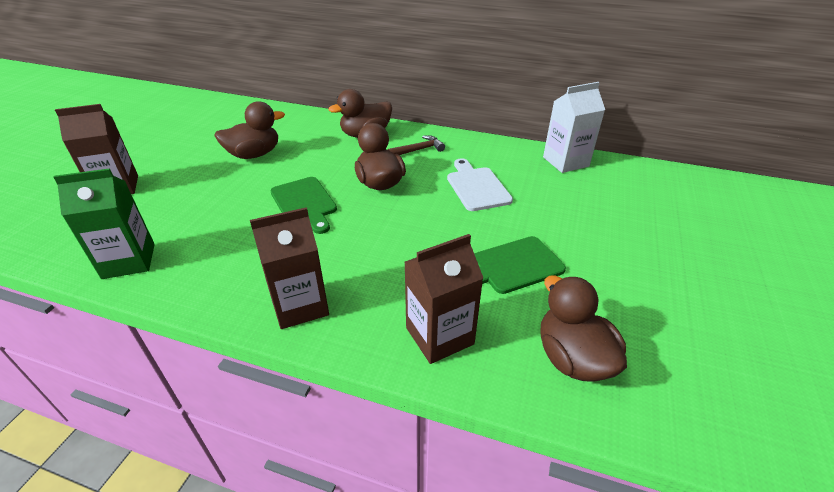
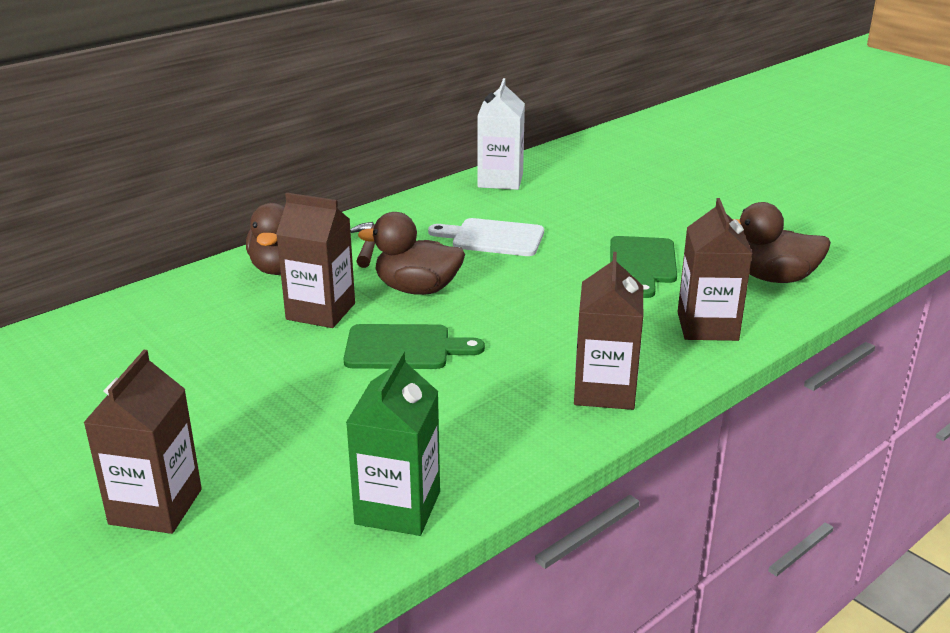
camera: 60 degrees left, 10 degrees down
brown duck [214,101,285,159] -> none
none -> brown carton [276,193,355,328]

